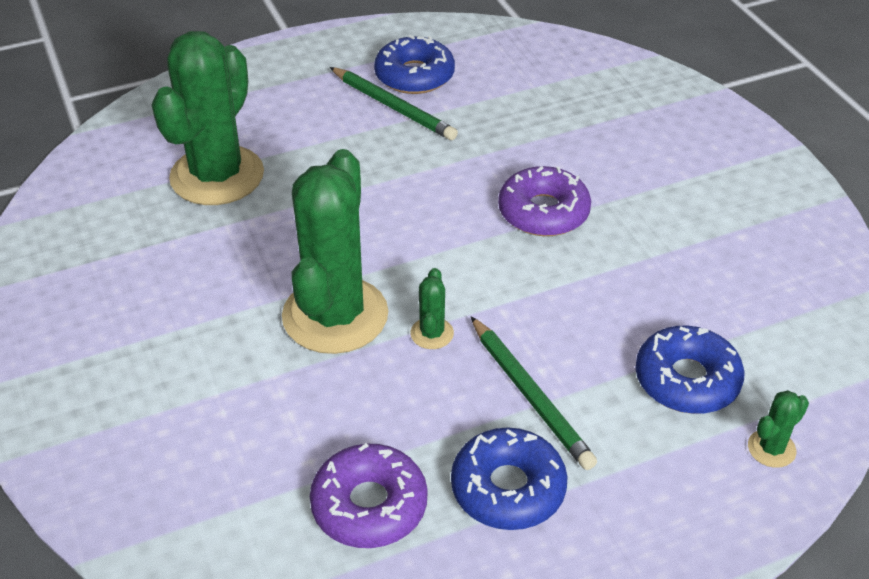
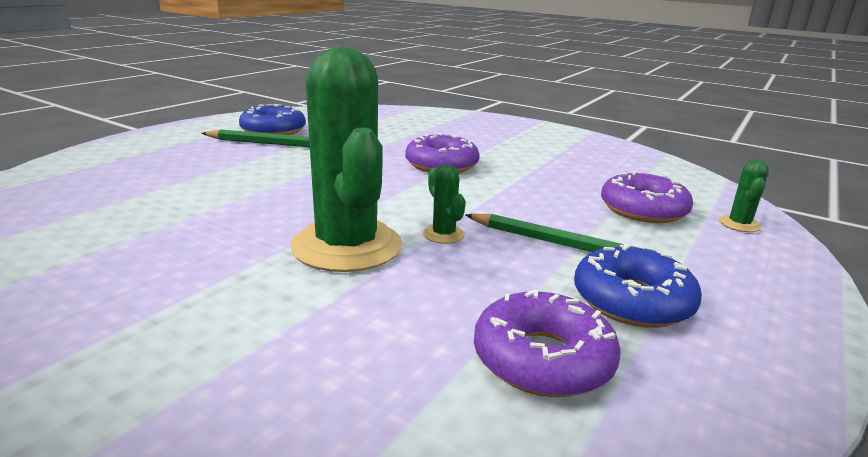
camera: 35 degrees left, 20 degrees down
green cactus [151,31,264,205] -> none
blue donut [636,326,744,414] -> purple donut [601,171,693,223]

